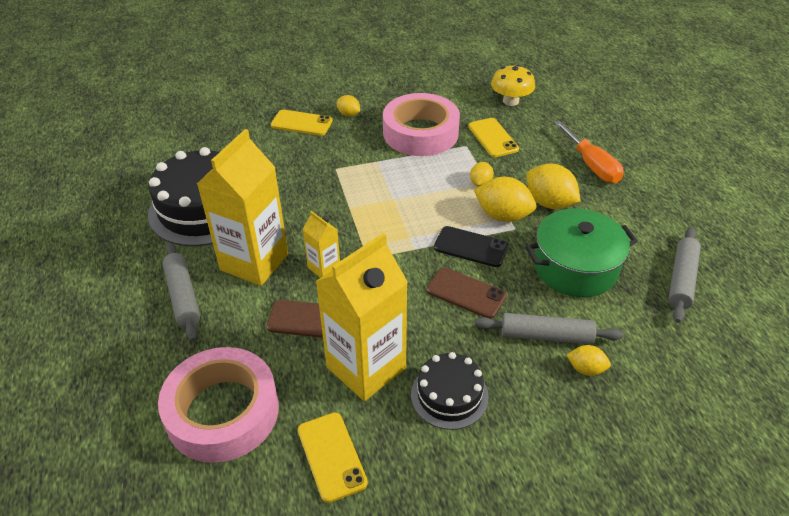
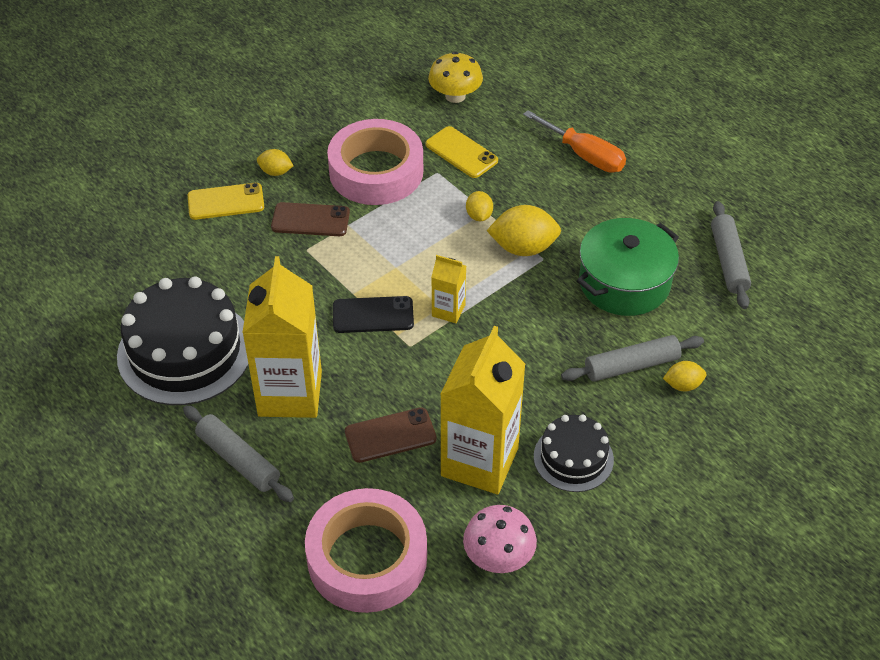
camera: 25 degrees left, 5 degrees up
yellow phone [298,413,368,503] -> pink mushroom [463,505,537,573]
yellow carton [302,211,340,278] -> yellow carton moved to [432,255,466,323]
brown phone [427,268,507,319] -> brown phone moved to [271,202,350,236]
black phone [434,226,509,267] -> black phone moved to [333,296,414,333]
yellow lemon [527,164,581,209] -> none

